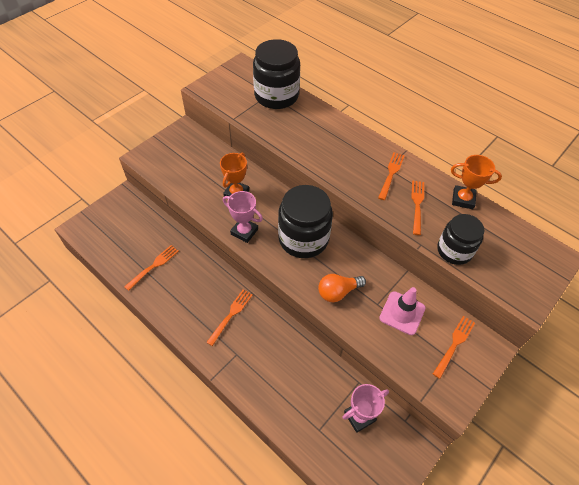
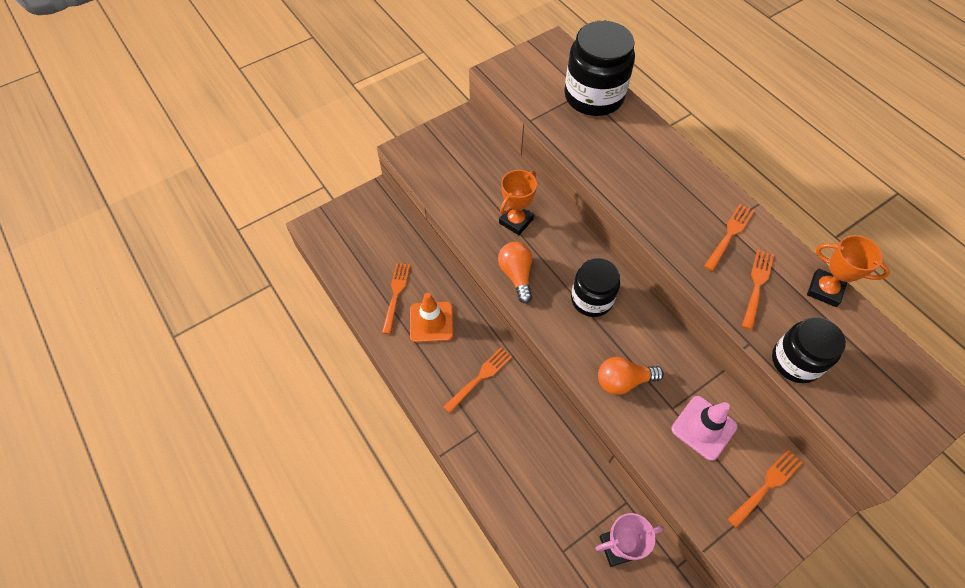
camera: 15 degrees right, 5 degrees up
orange fork [124,245,179,291] -> orange fork turned 45 degrees counterclockwise [382,263,410,334]
pink trophy [223,191,263,243] -> orange light bulb [498,242,532,303]
black jar [278,185,333,258] -> black jar [571,258,620,317], size x0.64
none -> orange traffic cone [410,293,453,342]

